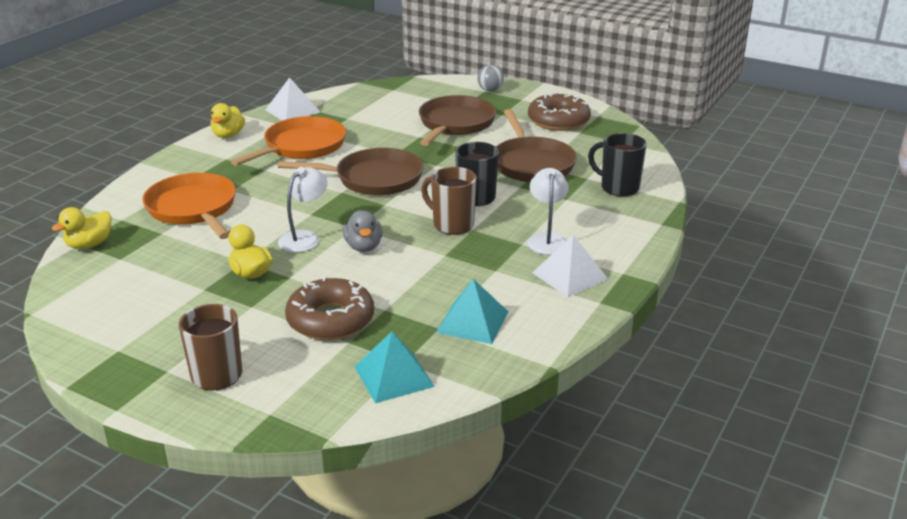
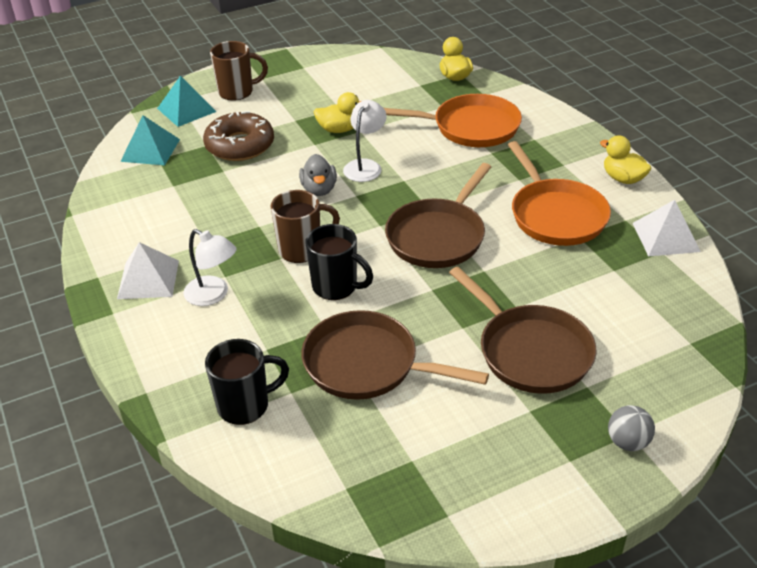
camera: 125 degrees right, 10 degrees up
white lamp [278,167,328,252] -> white lamp turned 135 degrees counterclockwise [343,100,387,182]
grey duck [343,210,382,252] -> grey duck turned 120 degrees counterclockwise [299,154,337,196]
turquoise pyramid [436,279,509,344] -> turquoise pyramid moved to [157,76,216,127]
brown donut [528,92,591,131] -> none

